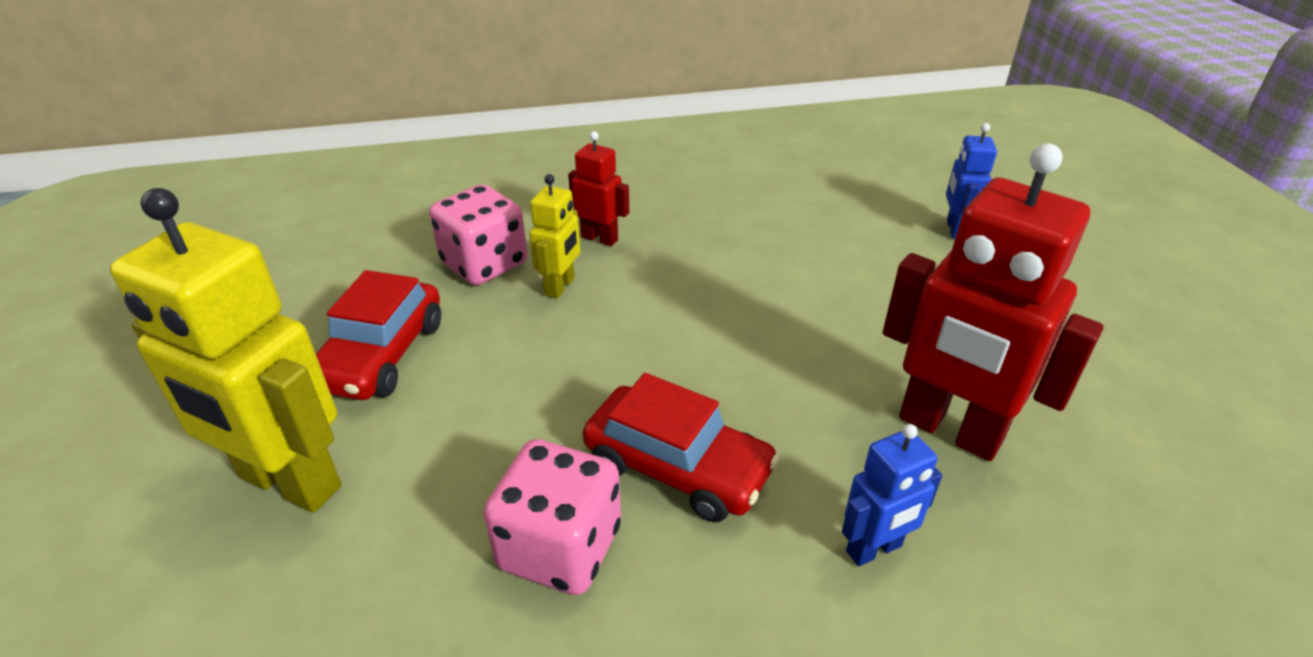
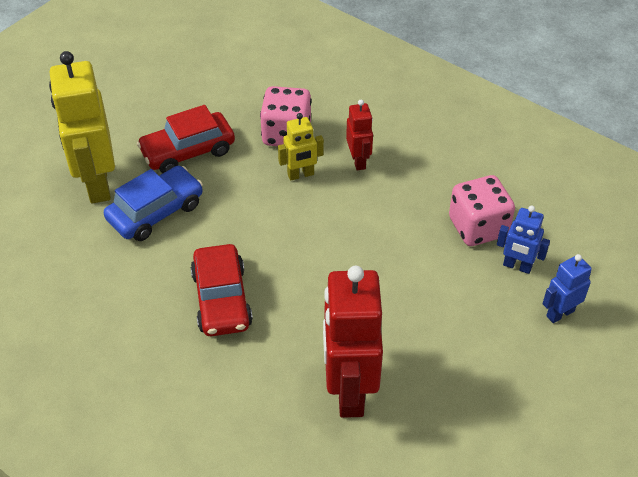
camera: 50 degrees right, 10 degrees up
pink dice [483,439,621,595] -> pink dice moved to [449,175,515,246]
blue robot [842,424,942,566] -> blue robot moved to [497,206,550,274]
none -> blue car [104,166,203,241]

